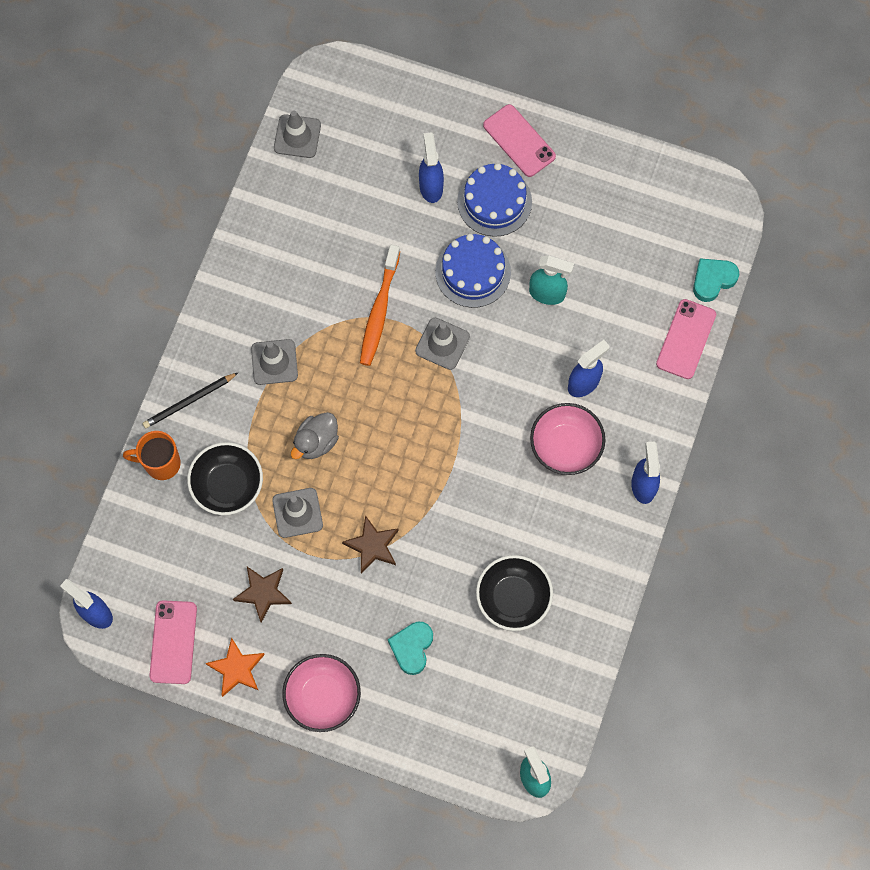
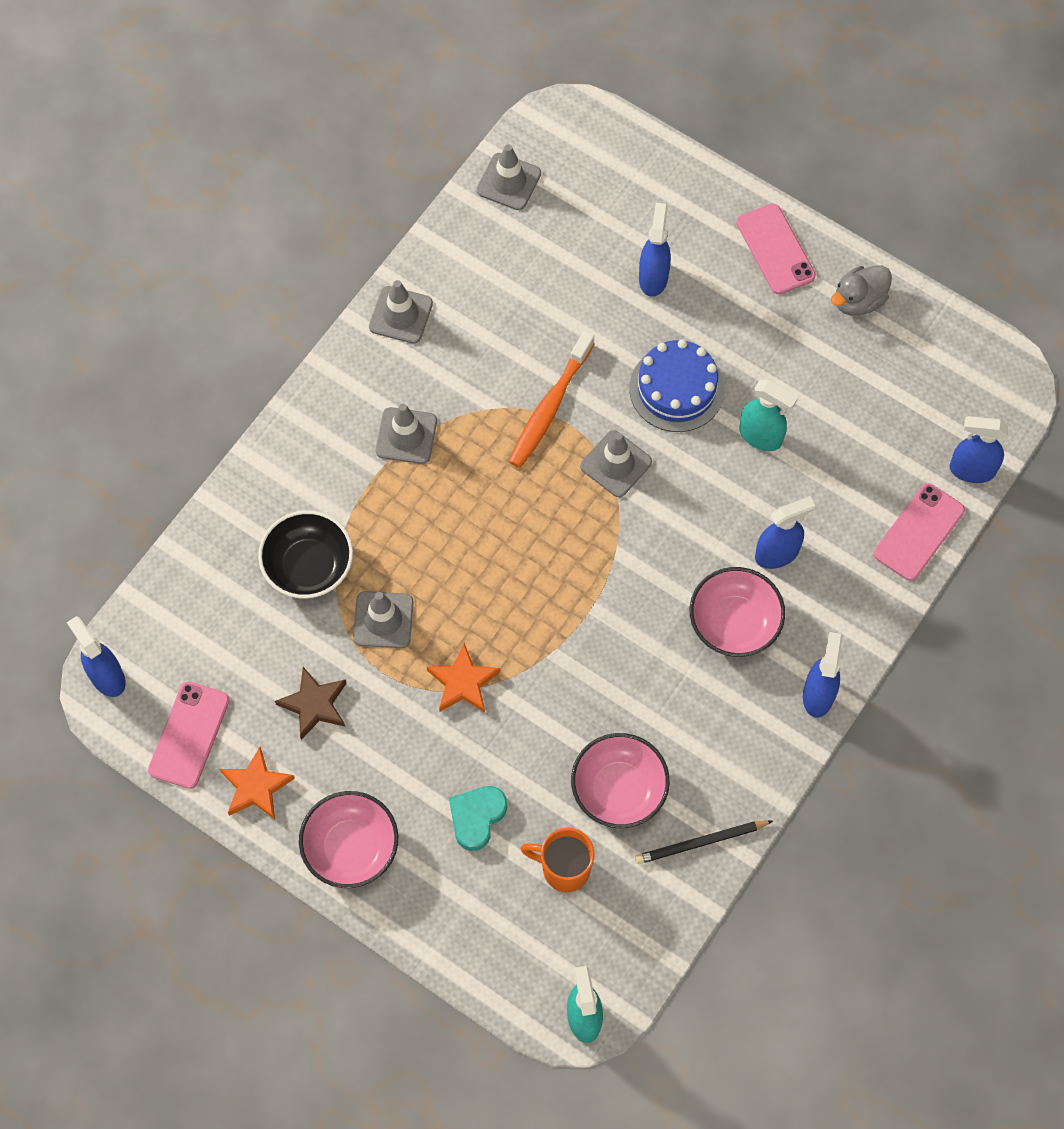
camera: 15 degrees right, 5 degrees down
orange mug [123,431,181,480] -> orange mug moved to [521,828,595,892]
black pencil [143,373,238,428] -> black pencil moved to [635,820,773,864]
grey duck [291,412,339,459] -> grey duck moved to [831,265,892,316]
brown star [342,515,399,573] -> orange star [427,643,500,713]
blue cake [457,163,532,237] -> none
black bowl [476,555,553,631] -> pink bowl [571,733,670,828]
turquoise heart [693,258,739,302] -> blue spray bottle [949,416,1008,483]
none -> grey traffic cone [369,280,433,344]

